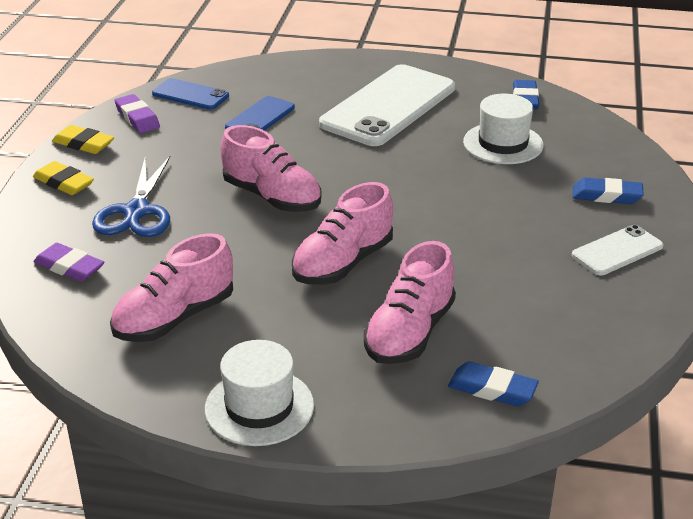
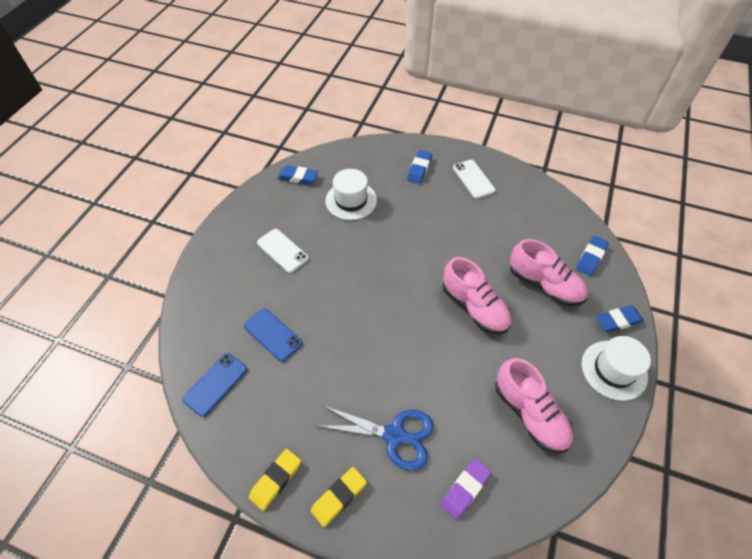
camera: 80 degrees left, 20 degrees up
purple eraser [115,94,160,133] -> none
pink shoe [221,125,321,212] -> none
white phone [319,64,455,146] -> white phone [257,229,309,273], size x0.49
none -> blue eraser [596,305,644,333]

